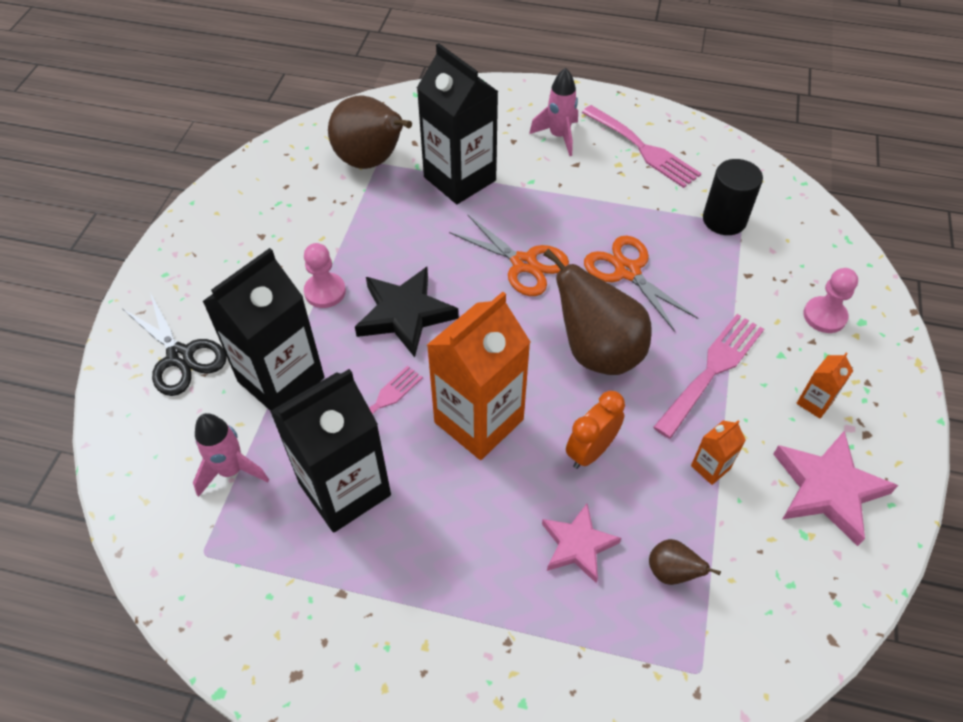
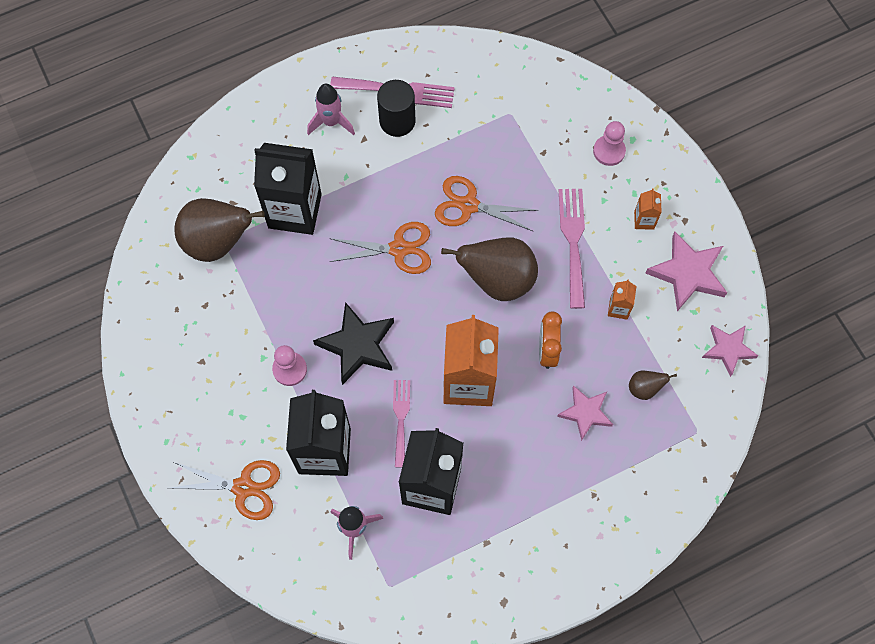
camera: 40 degrees left, 15 degrees up
black scissors [123,293,227,396] -> orange scissors [170,460,280,520]
black cylinder [703,159,763,235] -> black cylinder moved to [377,80,415,137]
none -> pink star [702,325,758,377]

